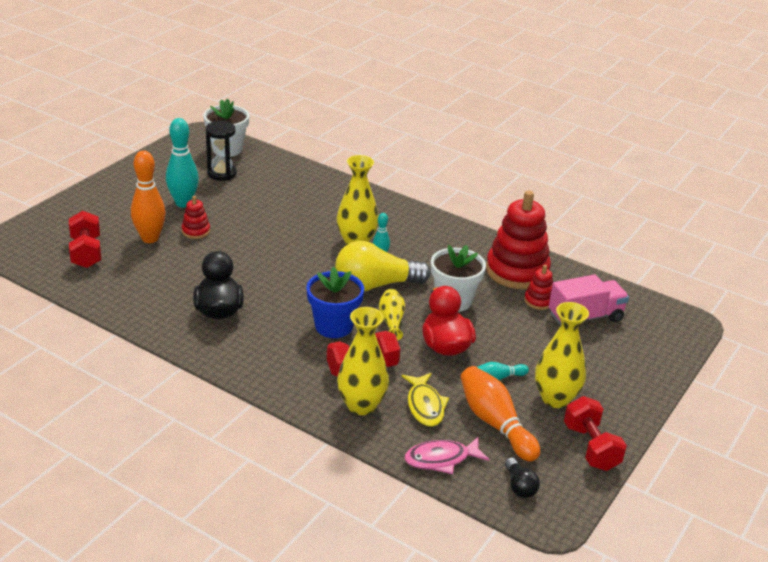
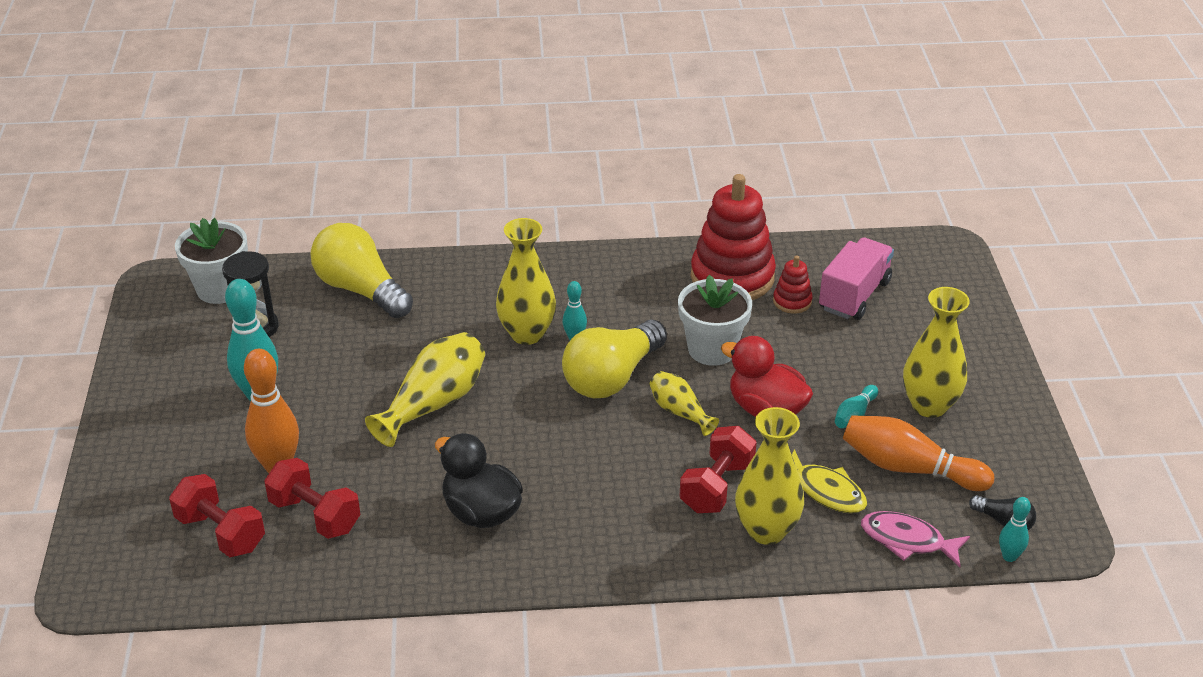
camera: 35 degrees left, 5 degrees up
red stacking toy [182,196,210,239] -> none
blue flower pot [306,267,364,338] -> none
pink fish [404,437,489,474] -> pink fish turned 75 degrees clockwise [861,511,970,567]
red dumbbell [564,396,627,471] -> red dumbbell moved to [264,458,361,539]
none -> yellow light bulb [310,223,413,318]
none -> yellow vase [365,332,485,447]
none -> turquoise bowling pin [999,497,1031,562]

